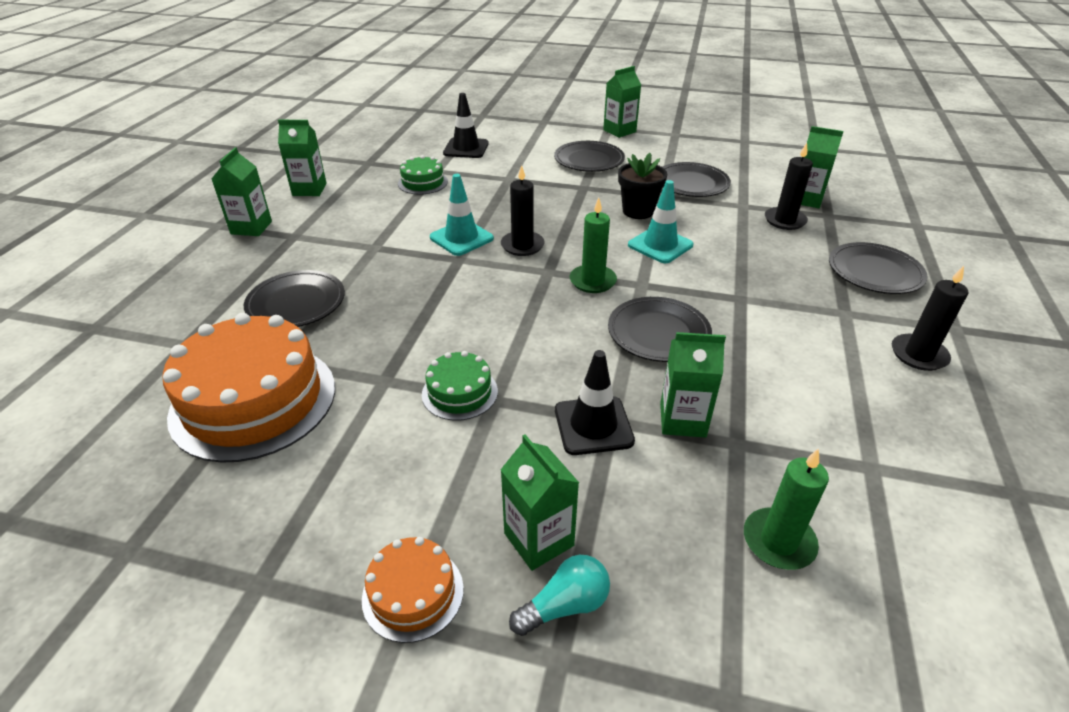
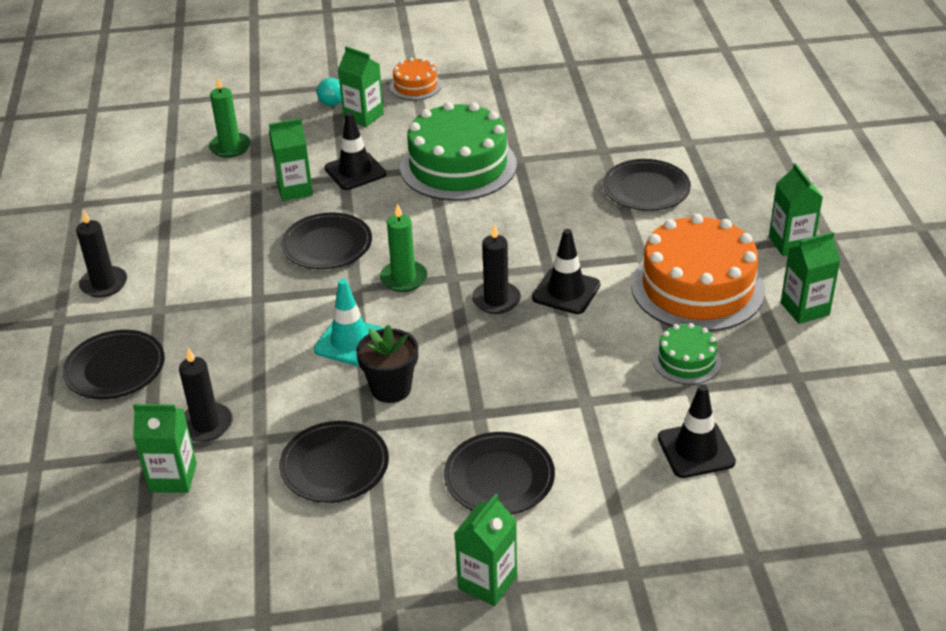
camera: 160 degrees right, 0 degrees up
orange cake [163,313,335,463] -> orange cake moved to [631,214,765,331]
green cake [422,351,498,421] -> green cake [400,102,517,201], size x2.07
turquoise traffic cone [430,174,494,256] -> black traffic cone [532,229,600,314]

